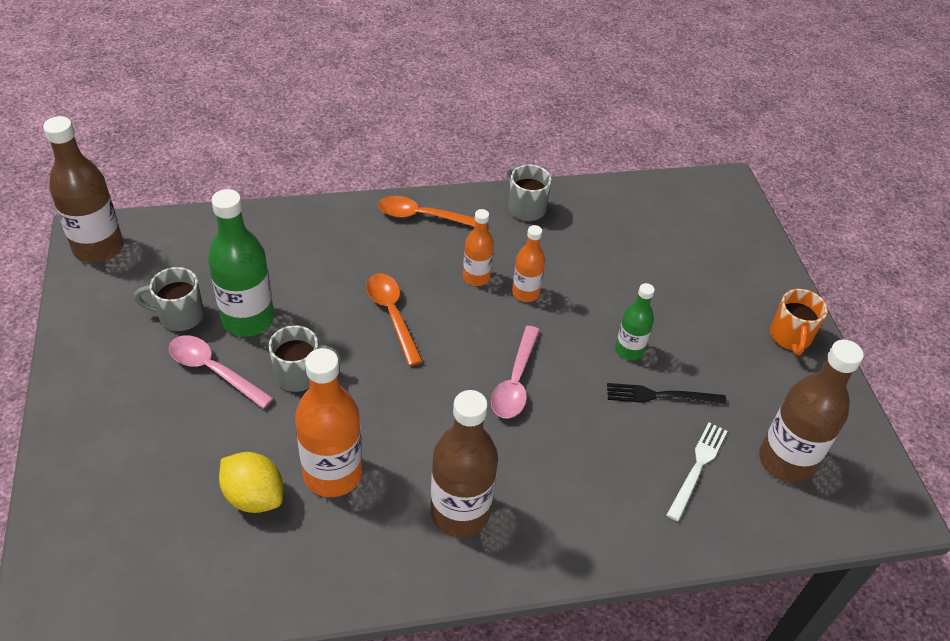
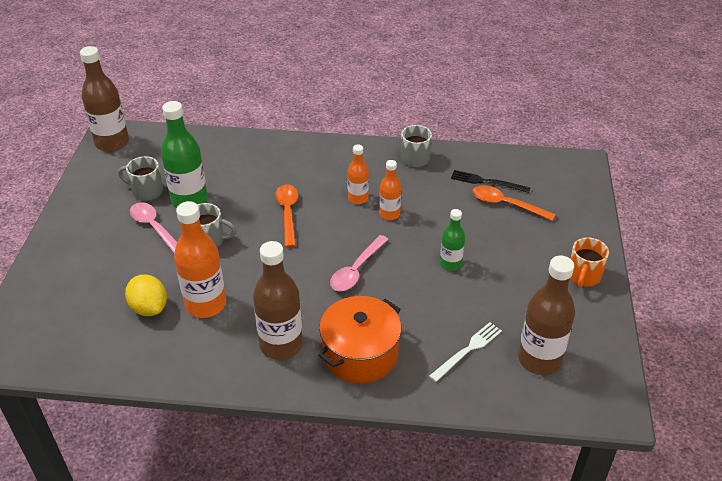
camera: 20 degrees right, 5 degrees down
orange spoon [378,196,475,227] -> orange spoon moved to [472,185,556,221]
black fork [607,383,727,405] -> black fork moved to [451,170,530,193]
none -> orange pot [318,296,401,384]

